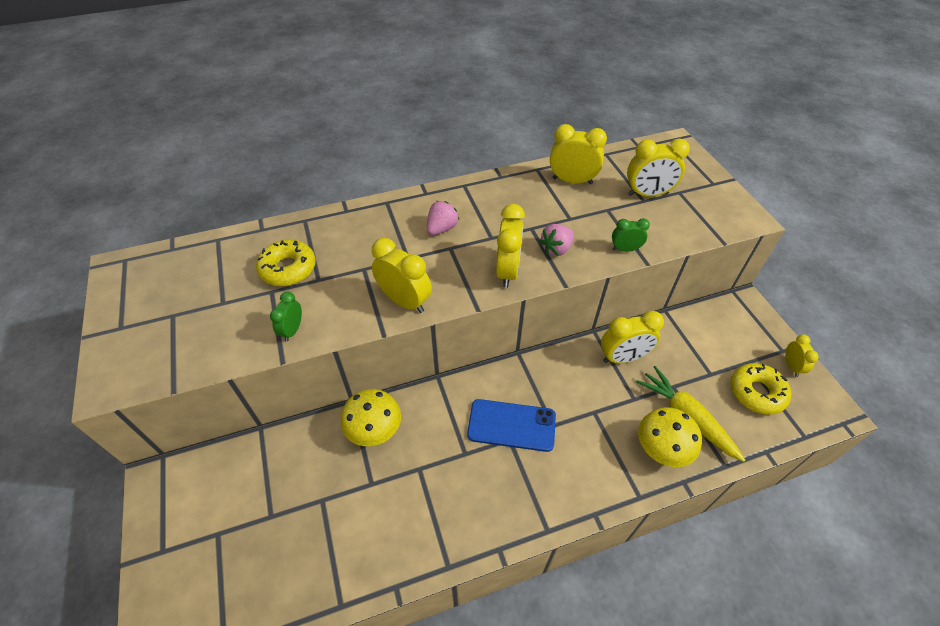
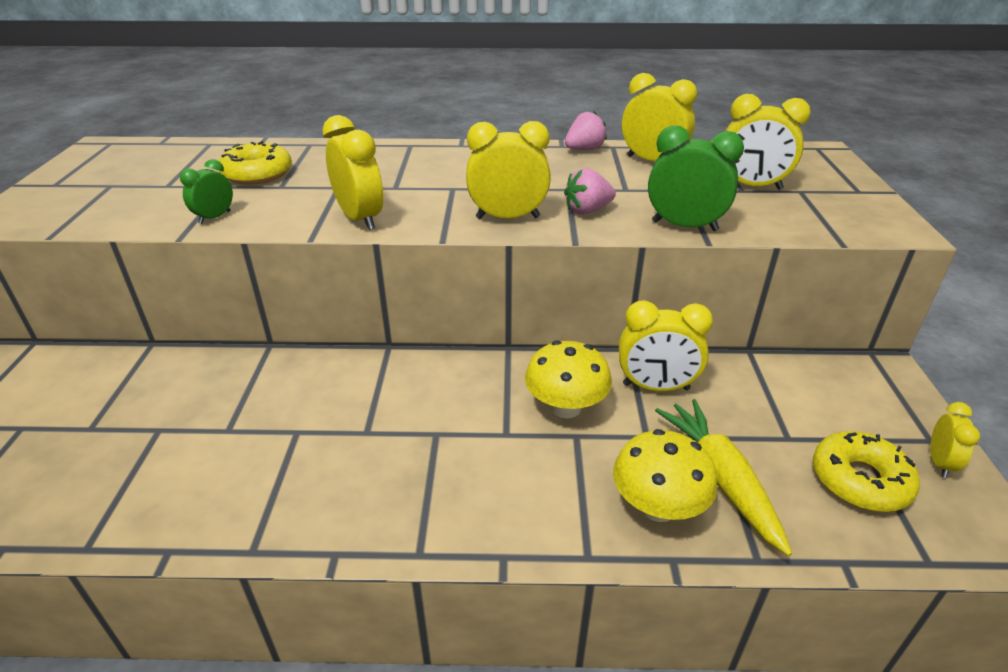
camera: 20 degrees right, 15 degrees down
yellow mushroom [341,389,401,446] -> yellow mushroom moved to [525,341,612,418]
pink strawberry [427,201,459,235] -> pink strawberry moved to [565,111,607,150]
blue phone [467,399,556,452] -> none
yellow clock [496,204,525,288] -> yellow clock turned 120 degrees counterclockwise [466,121,551,219]
green clock [612,218,650,252] -> green clock [648,125,744,231], size x1.73

